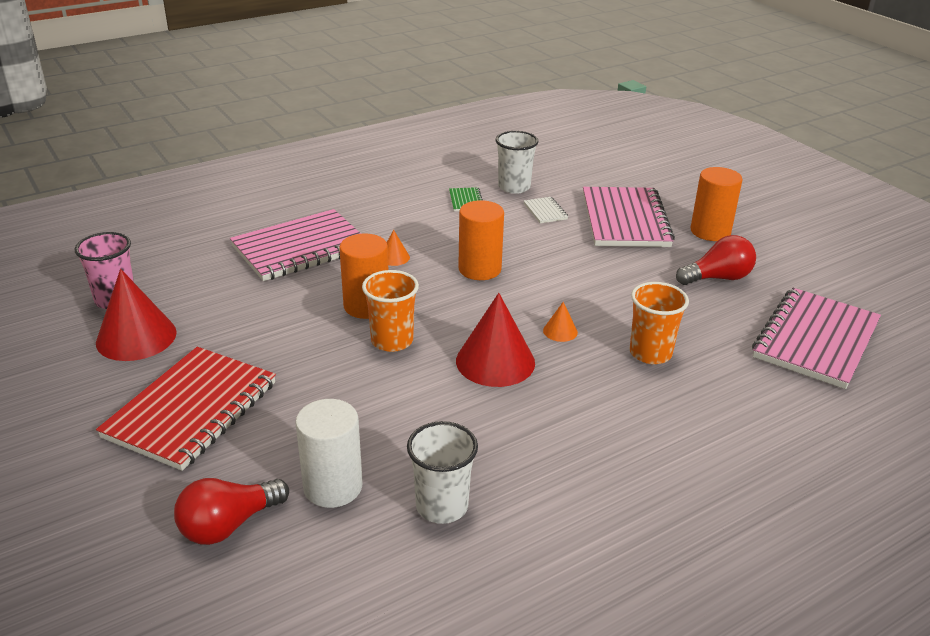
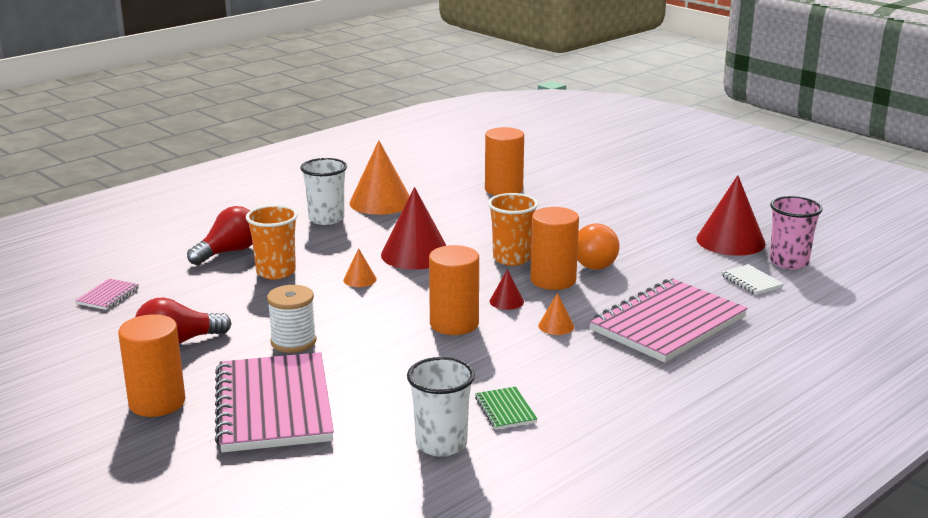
camera: 170 degrees right, 10 degrees down
red notebook [96,347,276,471] -> none
red light bulb [174,478,289,545] -> red light bulb moved to [187,206,253,265]
white cylinder [295,399,363,508] -> orange cylinder [485,127,524,196]
white cup [407,421,478,524] -> white cup moved to [300,158,347,225]
white notebook [524,197,568,223] -> white notebook moved to [721,264,784,295]
pink notebook [752,288,881,389] -> pink notebook [75,278,139,310], size x0.41
none -> white spool [267,285,316,353]
none -> orange cone [349,140,410,215]
none -> red cone [490,269,524,310]
none -> orange light bulb [577,223,620,270]

